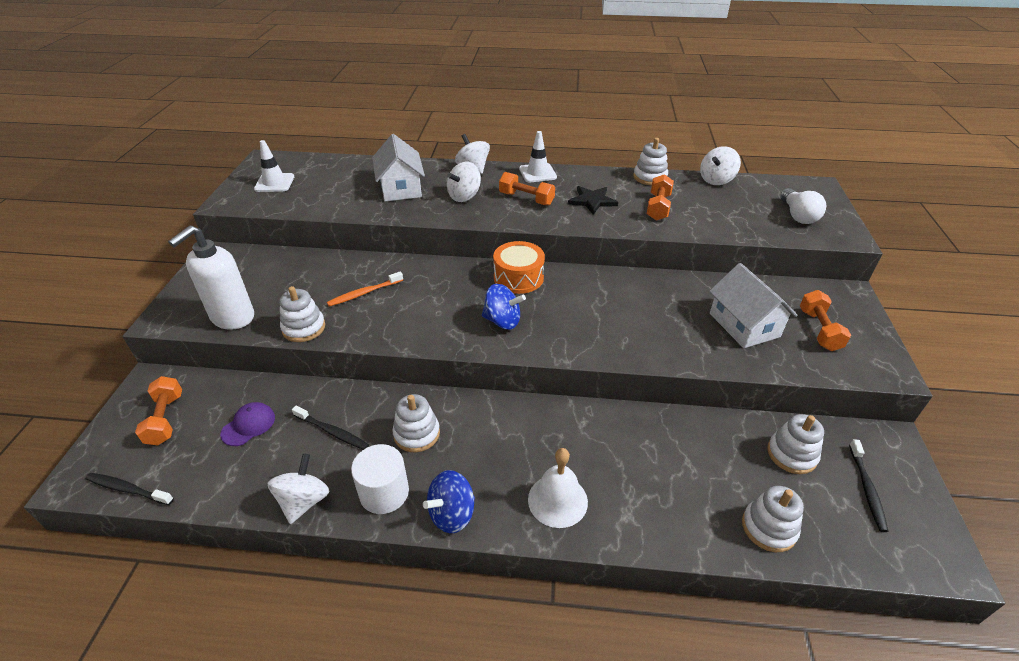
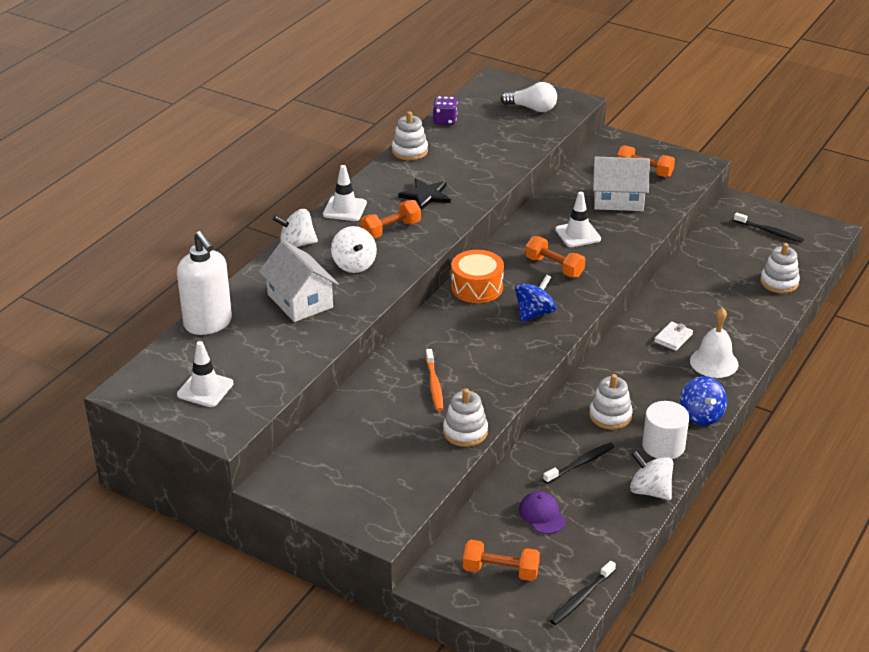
camera: 65 degrees left, 5 degrees down
white soap dispenser [168,226,254,330] -> white soap dispenser moved to [177,231,232,335]
white house [372,134,425,201] -> white house turned 45 degrees clockwise [259,240,339,322]
orange dumbbell [647,174,674,221] -> orange dumbbell moved to [525,236,585,278]
white spinning top [700,146,741,185] -> purple dice [433,96,457,125]
white stacking toy [767,414,824,474] -> none
none -> white traffic cone [555,192,601,247]
none -> white wallet [654,321,693,351]

